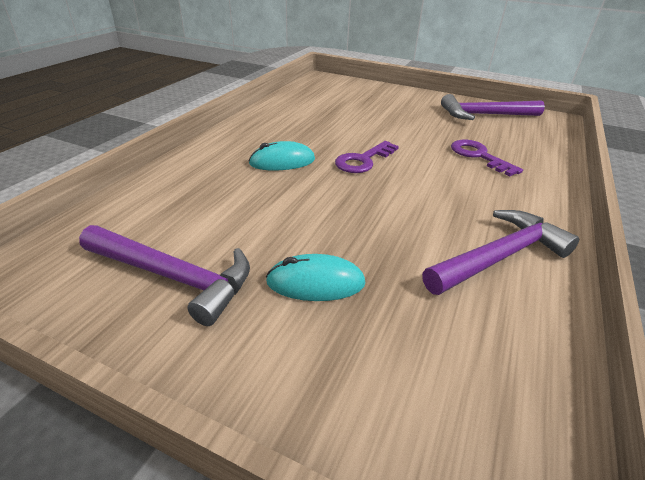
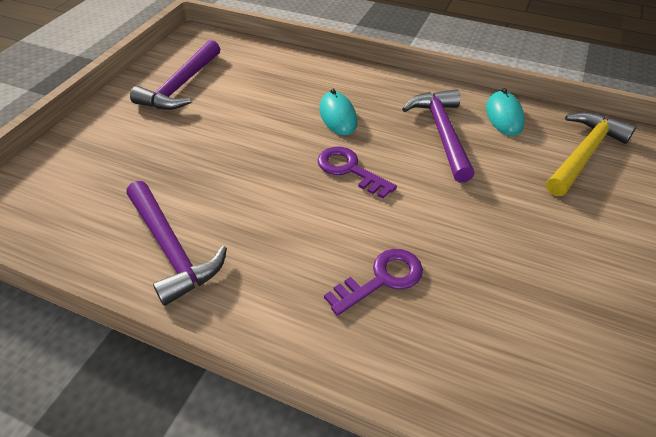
camera: 90 degrees right, 10 degrees up
turquoise mouse [266,254,365,301] -> turquoise mouse moved to [486,88,525,136]
purple hammer [441,94,545,120] -> purple hammer moved to [402,89,475,183]
none -> yellow hammer [546,112,636,196]

